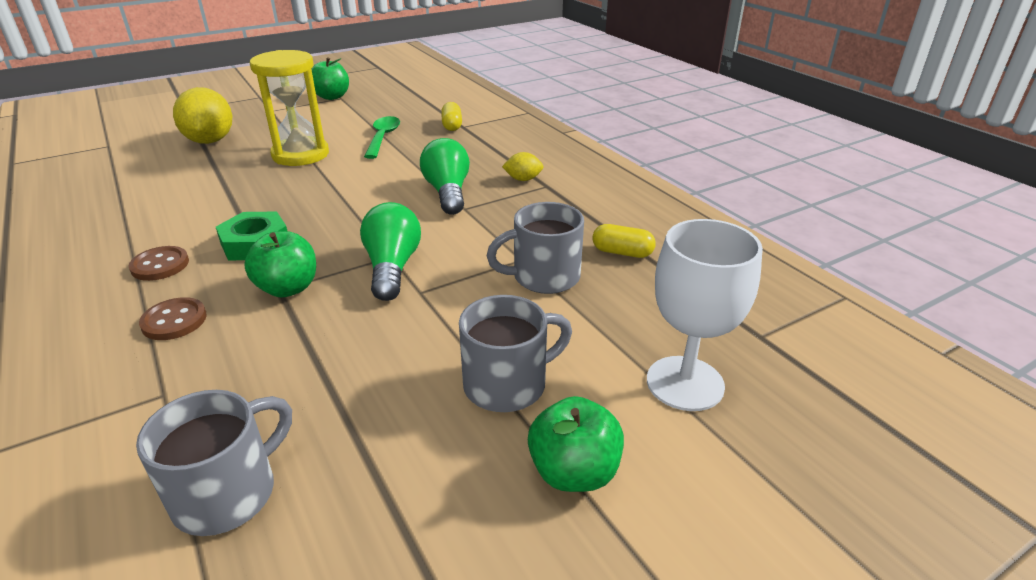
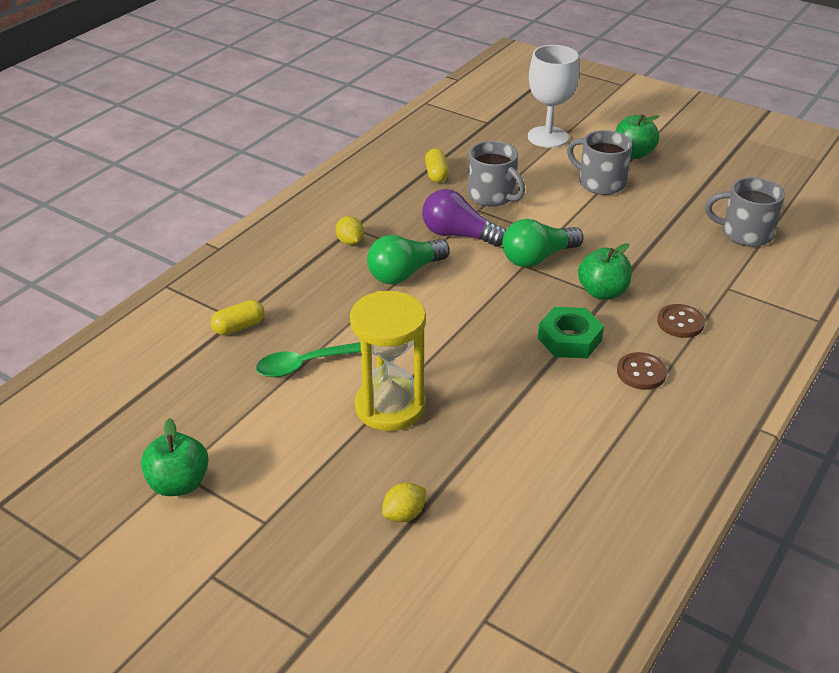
camera: 115 degrees left, 5 degrees up
yellow lemon [173,87,232,144] -> yellow lemon [382,483,425,522], size x0.48
none -> purple light bulb [422,189,506,247]

